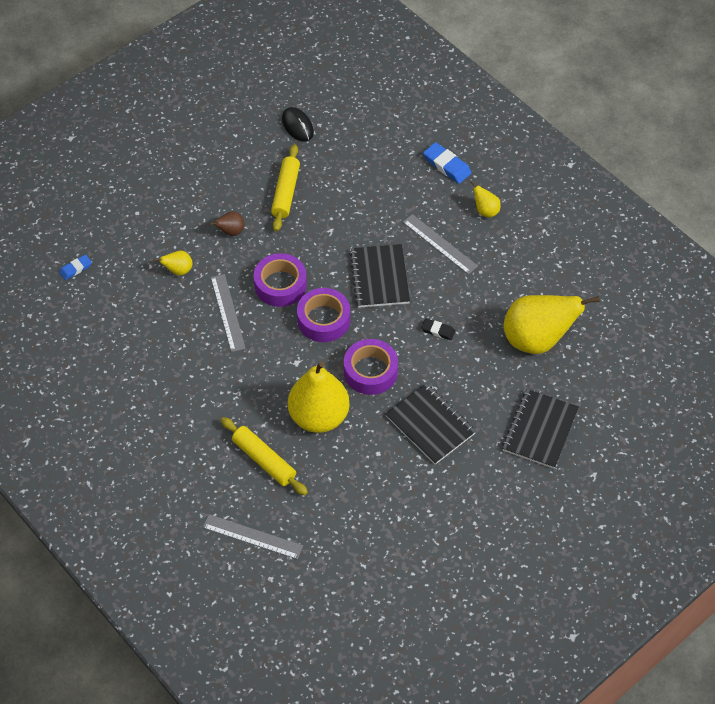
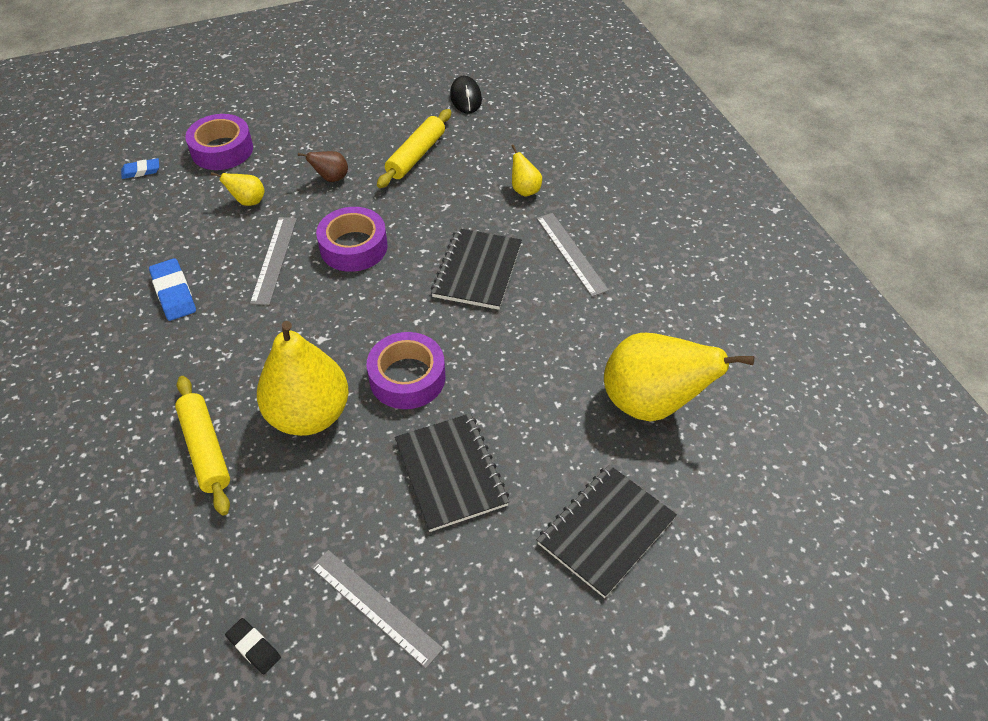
camera: 20 degrees right, 5 degrees down
grey ruler [203,514,303,559] -> grey ruler moved to [311,550,443,669]
purple tape [297,288,350,342] -> purple tape moved to [185,114,253,170]
black eraser [421,318,455,340] -> black eraser moved to [225,618,281,674]
blue eraser [423,142,472,184] -> blue eraser moved to [149,258,196,321]
yellow pear [470,181,501,218] -> yellow pear moved to [511,145,542,197]

